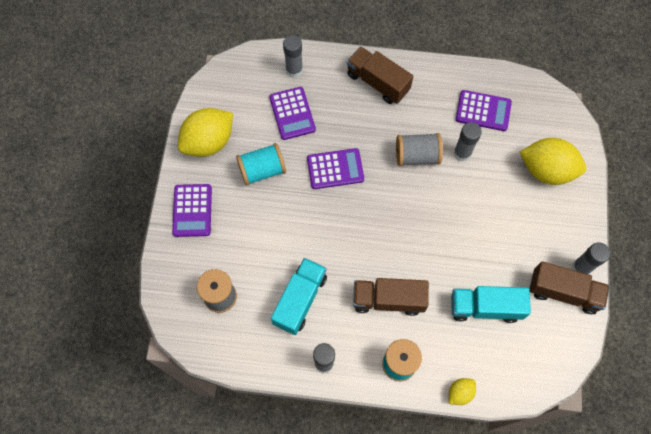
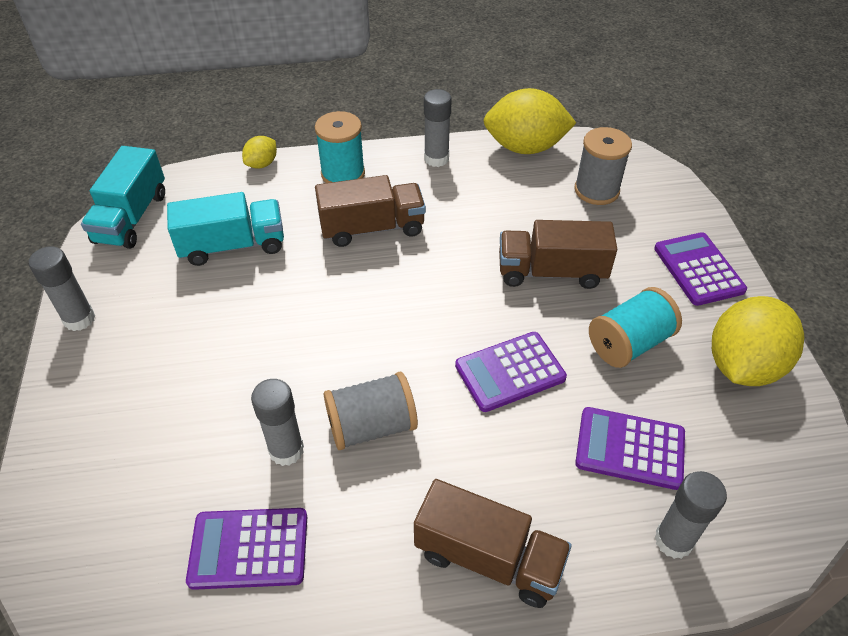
camera: 165 degrees right, 20 degrees down
purple calculator [269,87,316,140] -> purple calculator turned 45 degrees counterclockwise [575,407,685,490]
turquoise truck [271,258,327,335] -> turquoise truck moved to [81,146,165,249]
yellow lemon [520,138,586,185] -> yellow lemon moved to [483,88,576,154]
brown truck [529,261,610,314] -> brown truck moved to [499,220,617,289]

